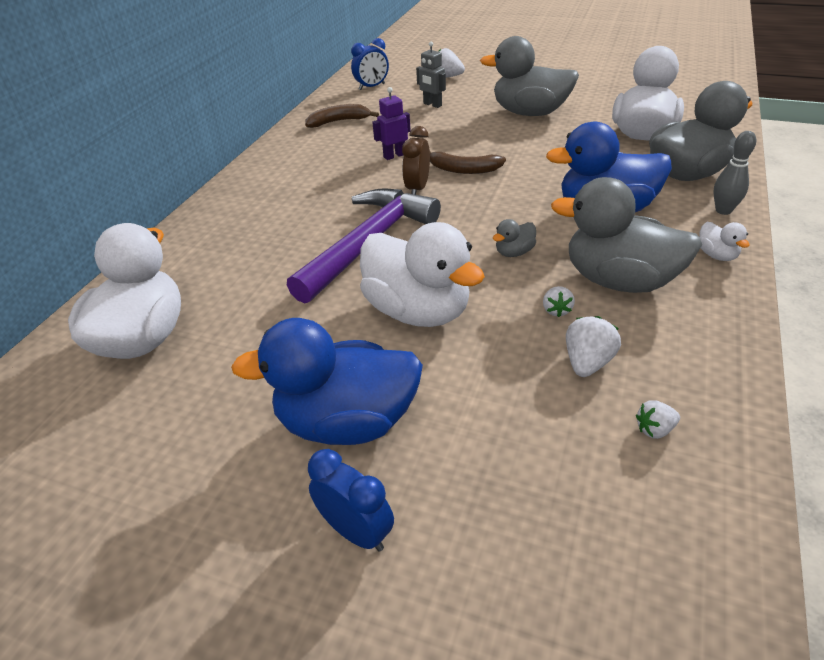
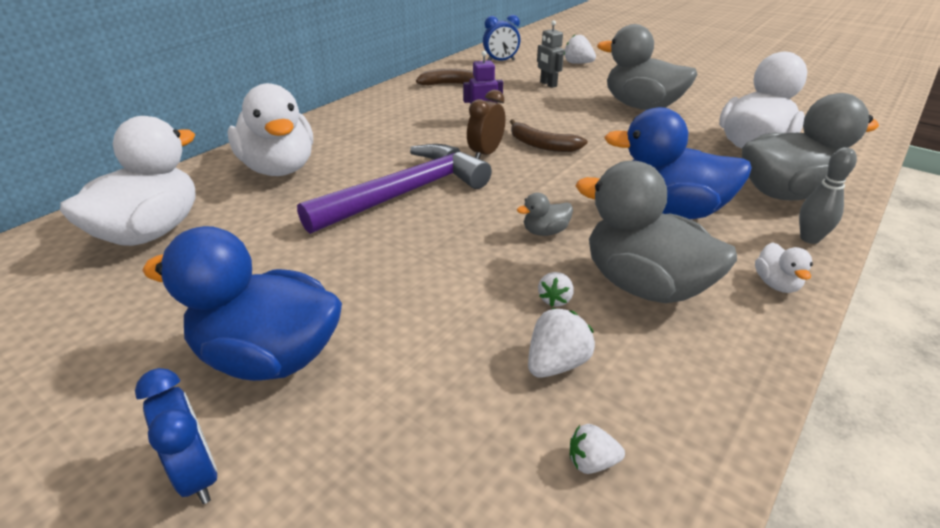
camera: 15 degrees right, 5 degrees down
white duck [360,222,485,327] -> white duck moved to [228,83,313,176]

